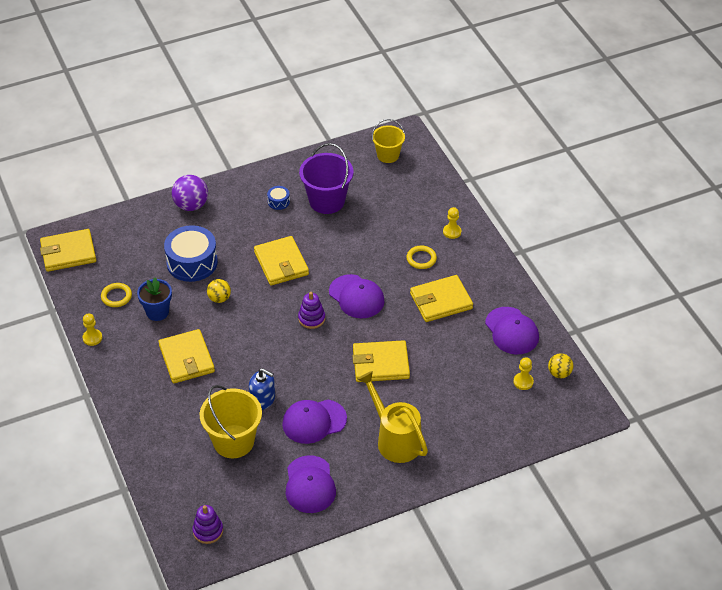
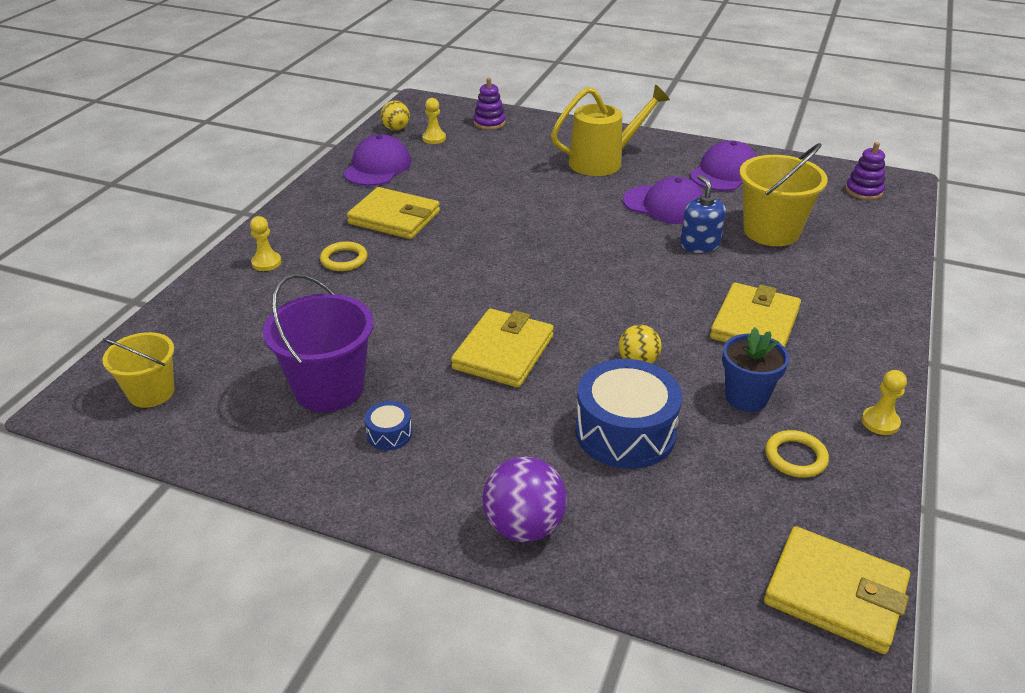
camera: 135 degrees left, 10 degrees down
purple stacking toy [298,292,325,329] -> purple stacking toy moved to [474,78,506,130]
purple cap [329,274,385,318] -> none
yellow wallet [352,340,410,382] -> none
yellow watering can [358,371,428,463] -> yellow watering can turned 120 degrees counterclockwise [551,85,670,176]

